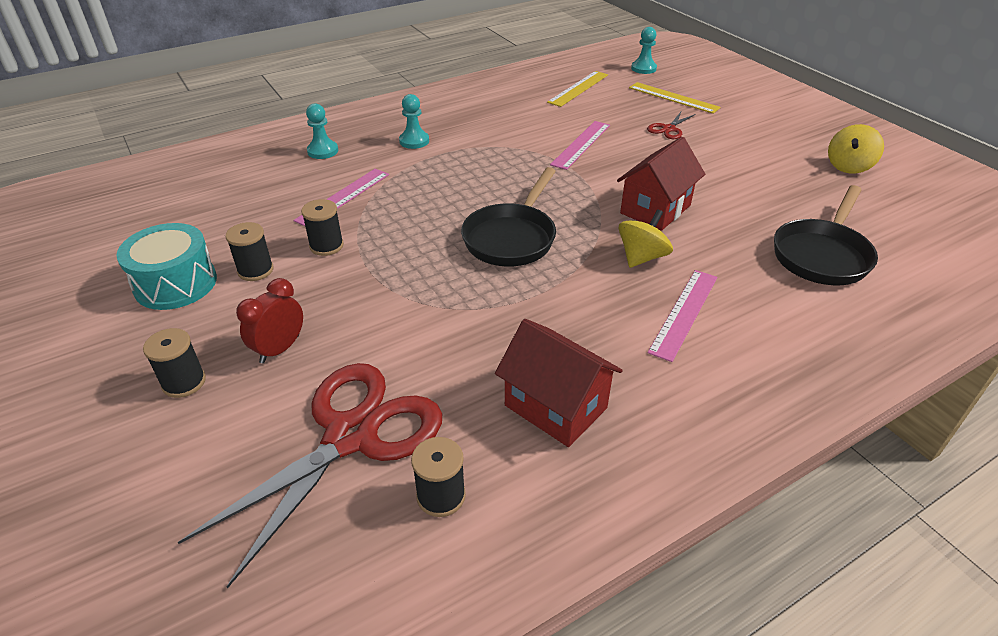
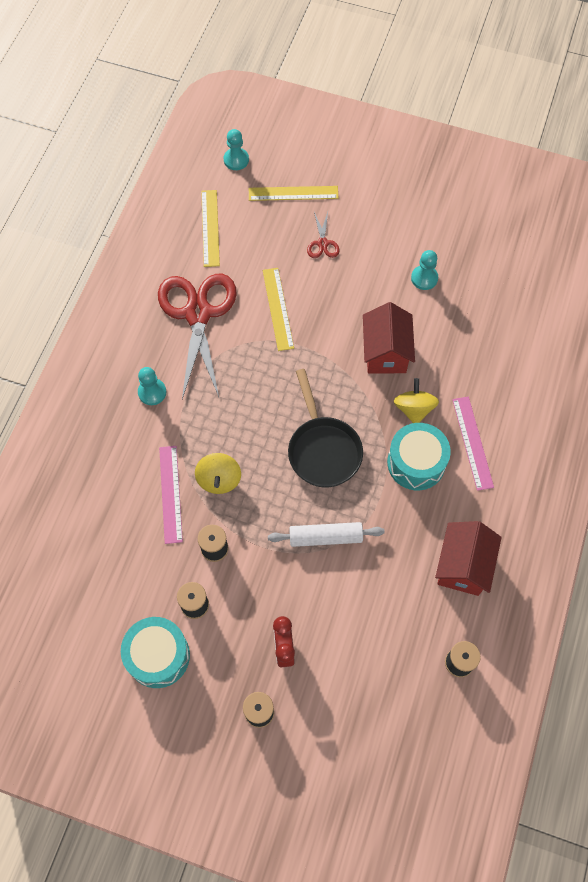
camera: 40 degrees left, 25 degrees up
red scissors [178,363,442,589] -> red scissors moved to [158,274,237,399]
turquoise pawn [306,103,338,159] -> turquoise pawn moved to [411,250,438,290]
red house [495,319,623,447] -> red house turned 75 degrees counterclockwise [435,521,502,596]
pink ruler [550,121,610,170] -> yellow ruler [263,268,294,351]
black pan [774,185,878,285] -> none
yellow spinning top [828,124,884,174] -> yellow spinning top moved to [195,453,241,494]
none -> white rolling pin [268,522,385,547]
none -> turquoise drum [387,423,451,490]

